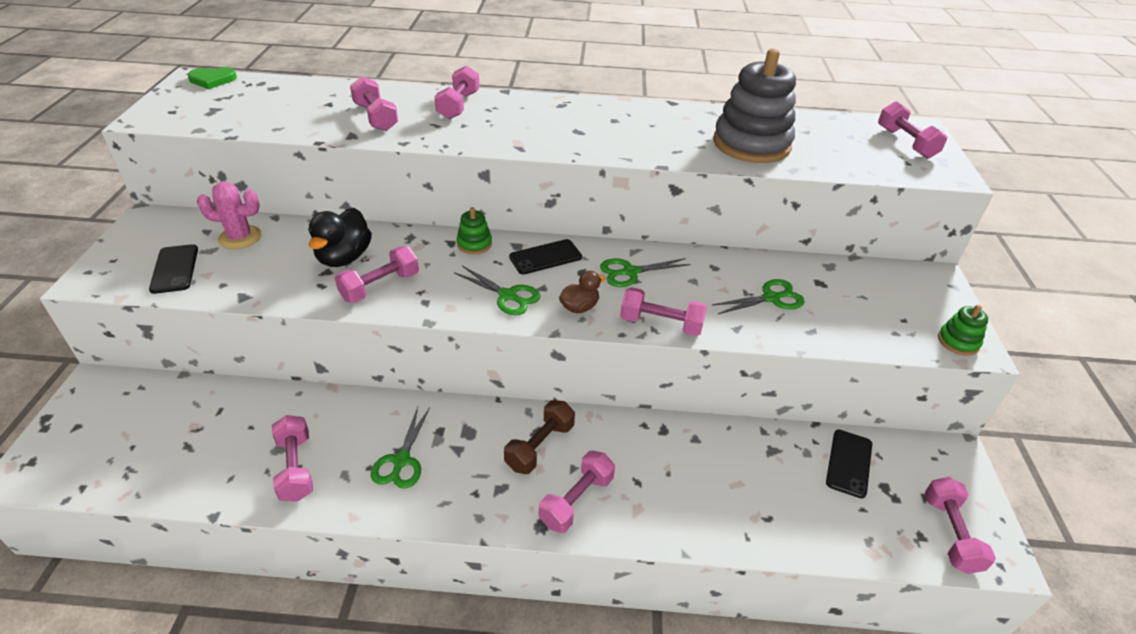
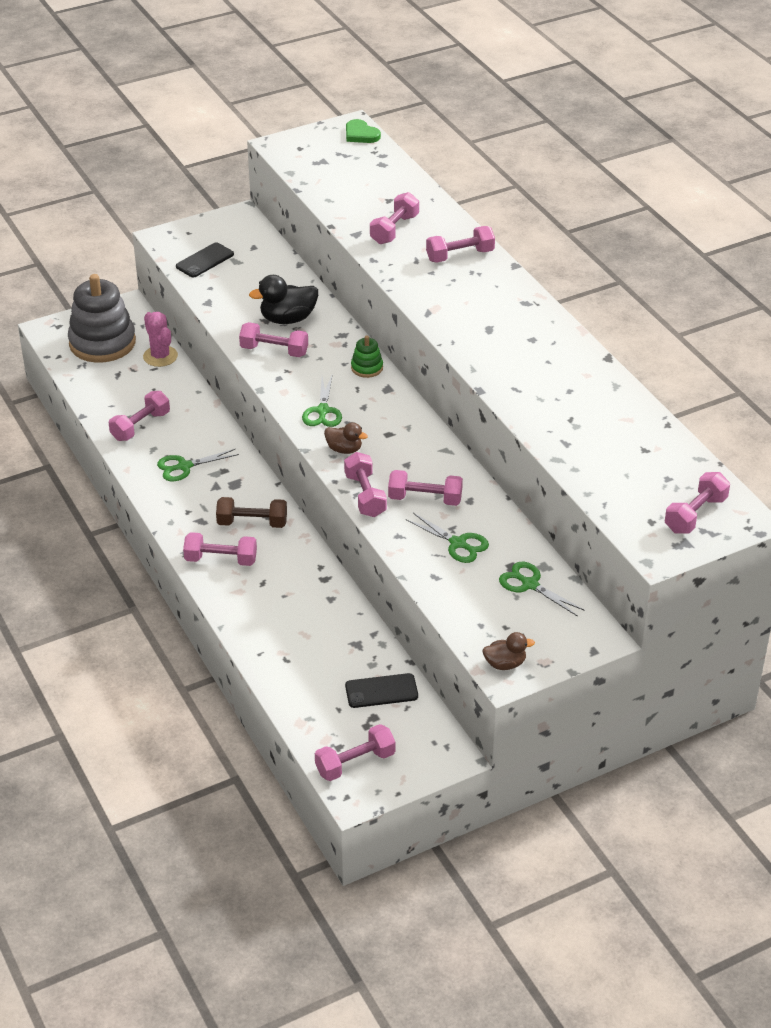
camera: 60 degrees right, 0 degrees up
pink cactus [197,182,261,249] -> pink cactus moved to [143,312,178,367]
black phone [509,239,582,274] -> none
green scissors [600,258,691,287] -> green scissors moved to [499,562,585,617]
grey stacking toy [713,48,796,163] -> grey stacking toy moved to [68,274,136,363]
green stacking toy [938,305,988,356] -> brown duck [482,632,535,670]
none -> pink dumbbell [388,470,463,506]

